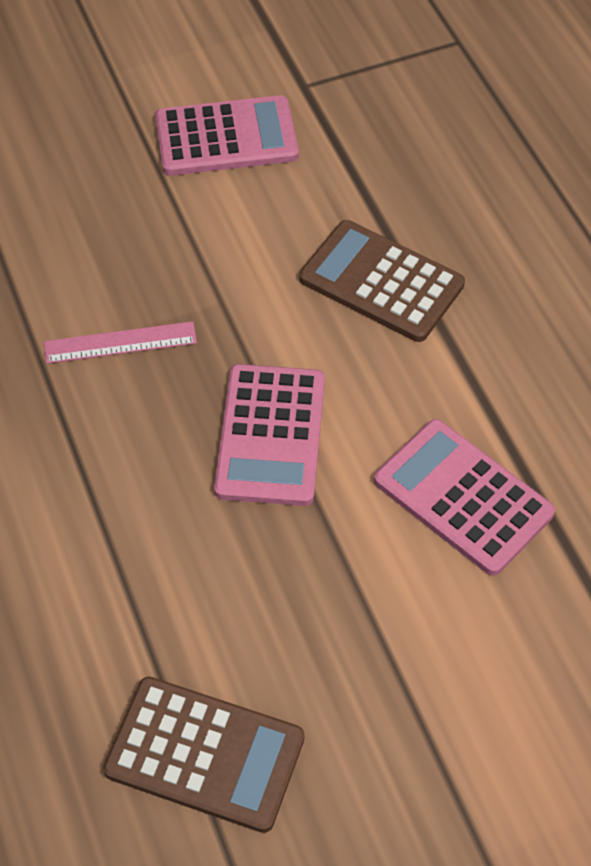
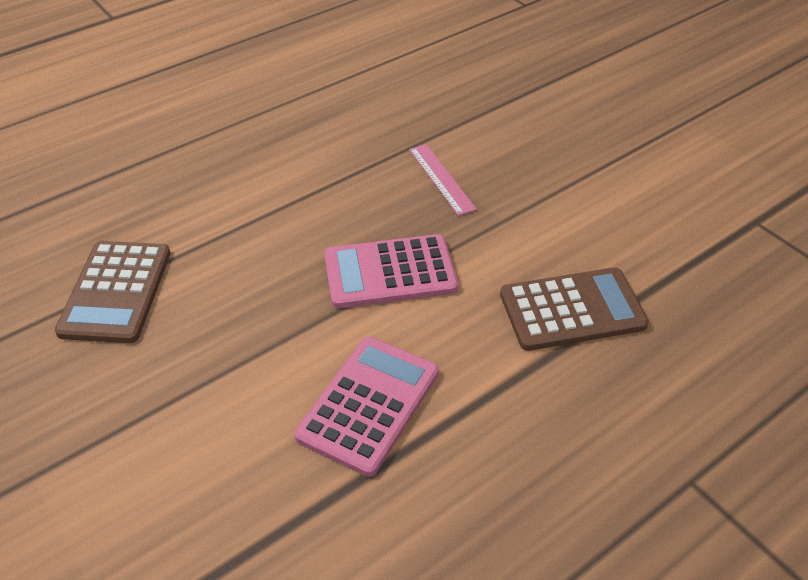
camera: 75 degrees right, 10 degrees down
pink calculator [155,95,299,176] -> none
brown calculator [299,220,465,342] -> brown calculator turned 60 degrees clockwise [500,268,649,351]

